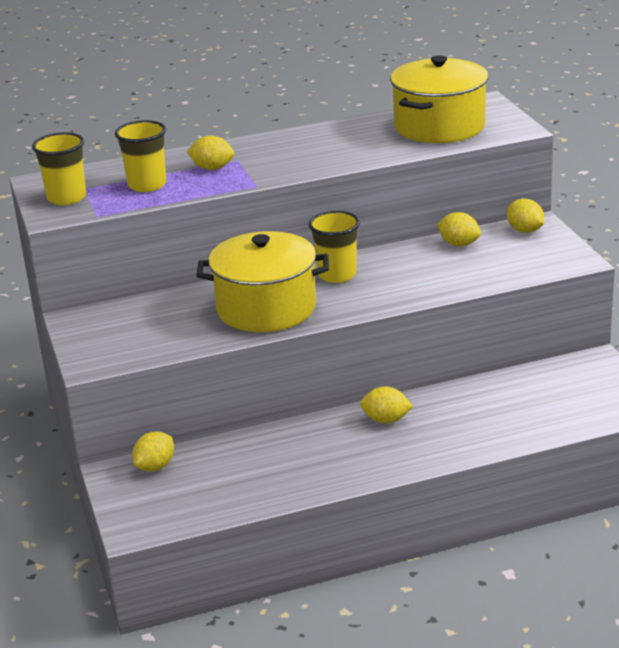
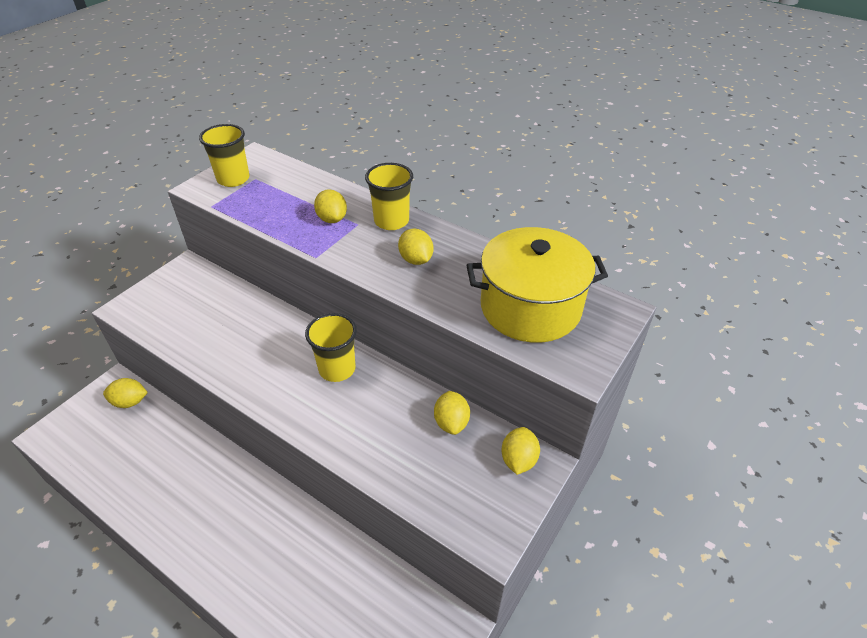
camera: 50 degrees right, 15 degrees up
yellow cup [115,120,166,192] -> yellow cup moved to [365,163,413,230]
yellow pot [196,231,329,332] -> none
yellow lemon [360,386,413,423] -> yellow lemon moved to [398,228,434,265]

